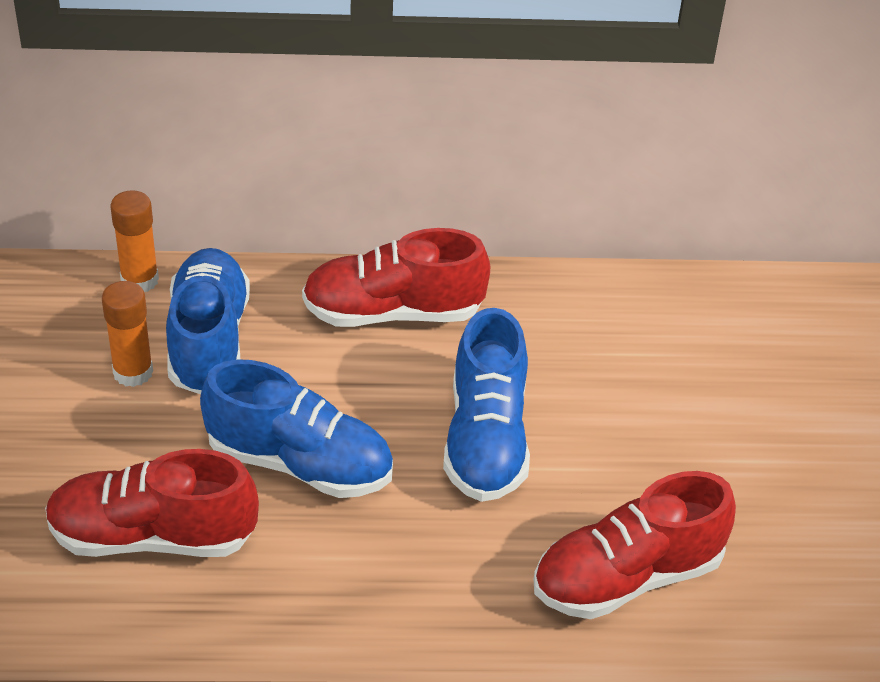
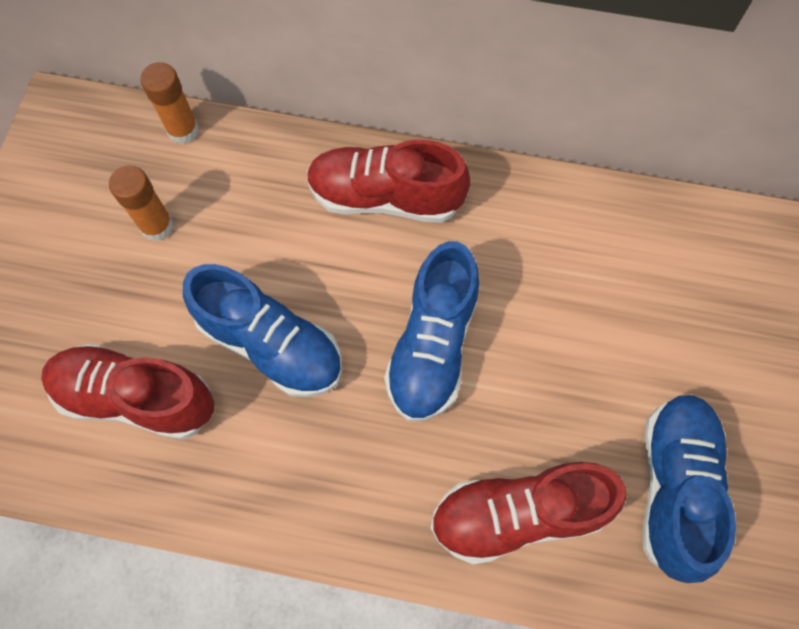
camera: 15 degrees right, 25 degrees up
blue shoe [166,248,250,394] -> blue shoe moved to [643,395,736,583]

